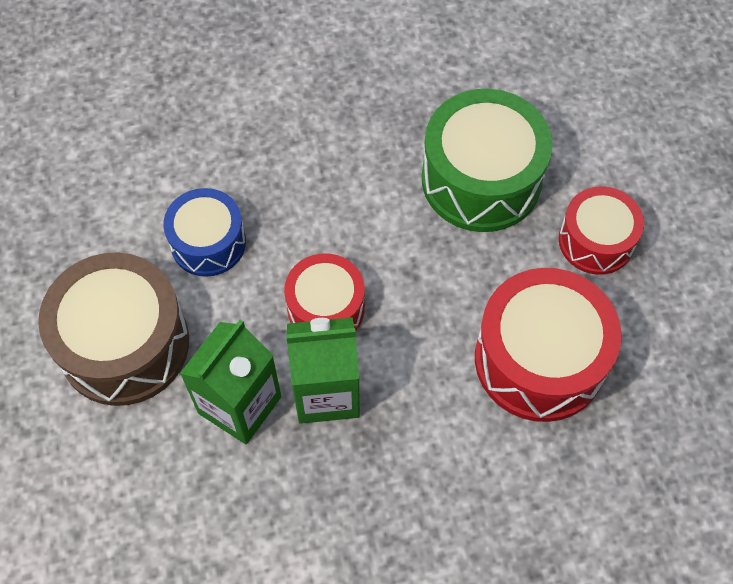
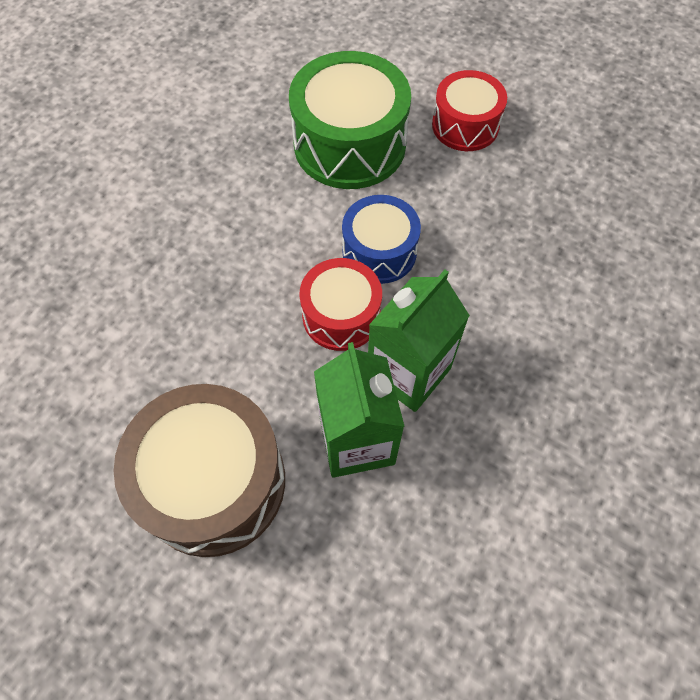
camera: 45 degrees left, 0 degrees up
blue drum [163,188,246,277] -> blue drum moved to [342,195,421,284]
red drum [475,268,622,422] -> none

